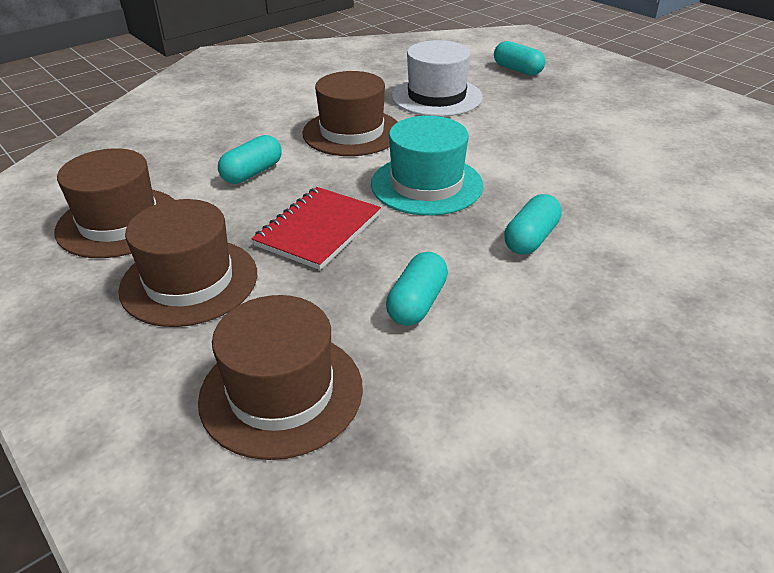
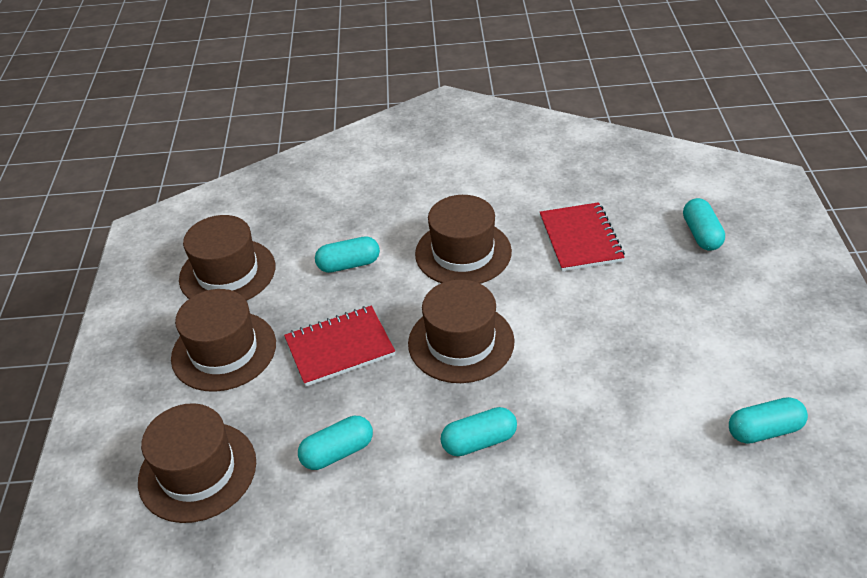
camera: 40 degrees right, 5 degrees up
turquoise hat [371,116,483,216] -> brown hat [408,279,515,383]
white hat [392,40,483,117] -> red notebook [540,202,625,272]
none -> turquoise capsule [729,397,808,444]

